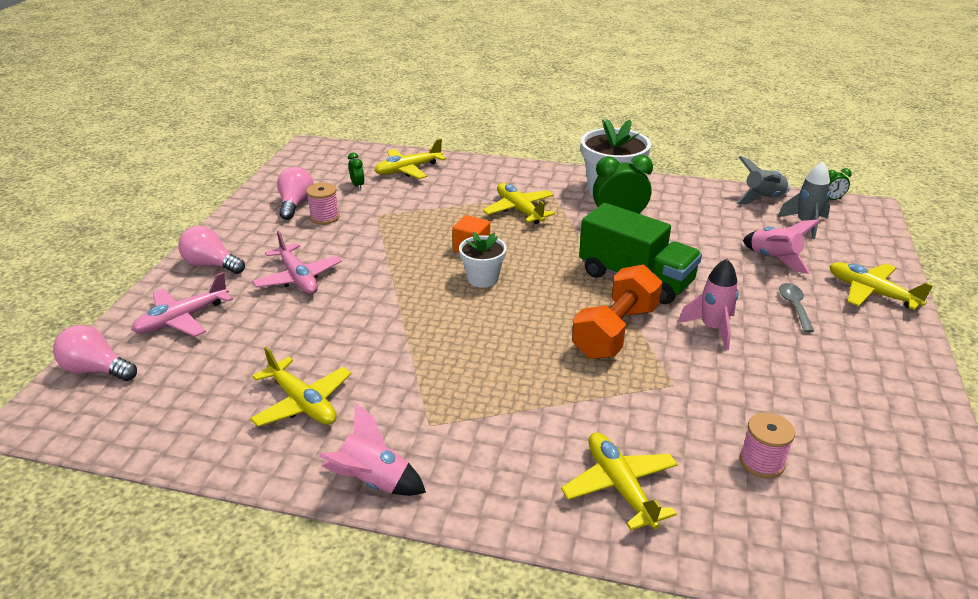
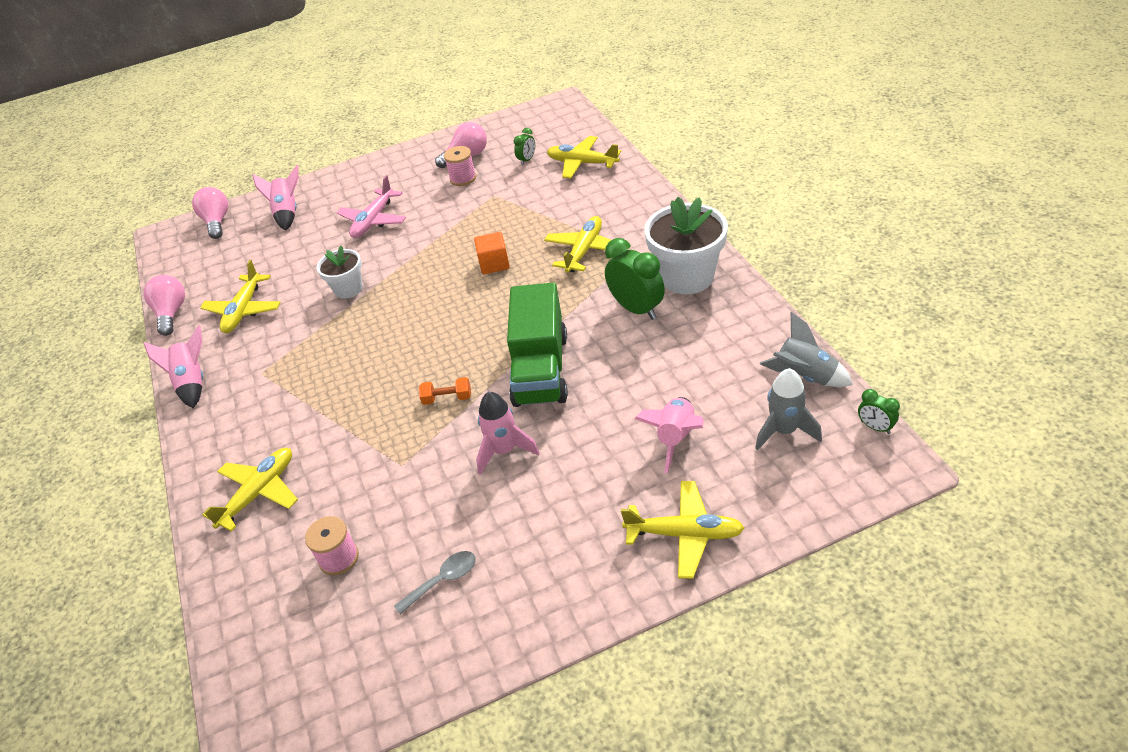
camera: 60 degrees right, 10 degrees up
pink plane [131,272,233,337] -> pink rocket [252,165,299,231]
pink light bulb [178,226,245,274] -> pink light bulb moved to [144,275,185,336]
white flower pot [459,232,507,288] -> white flower pot moved to [317,246,363,299]
orange dumbbell [572,264,663,359] -> orange dumbbell [419,377,471,405], size x0.44
grey spoon [779,283,814,333] -> grey spoon moved to [394,551,476,615]
yellow plane [829,262,933,310] -> yellow plane turned 90 degrees clockwise [621,481,744,579]

